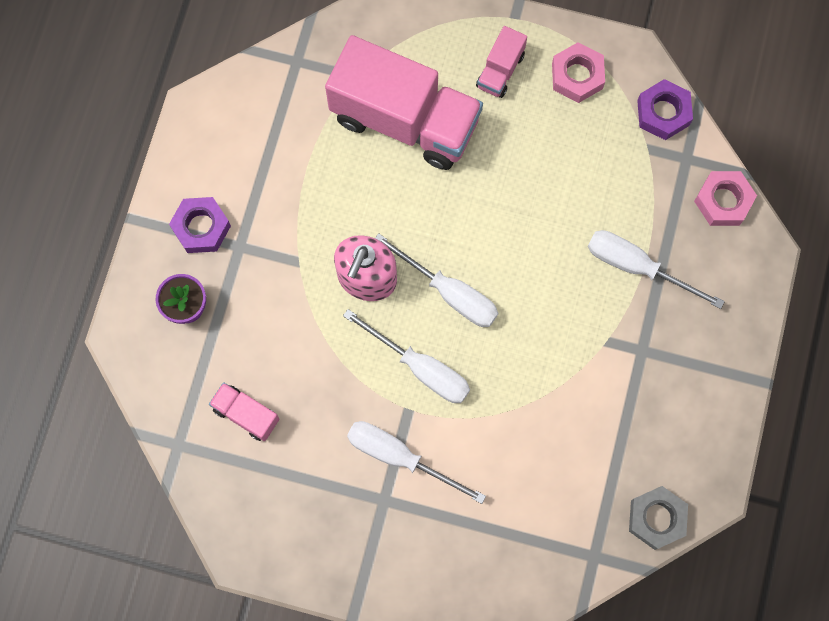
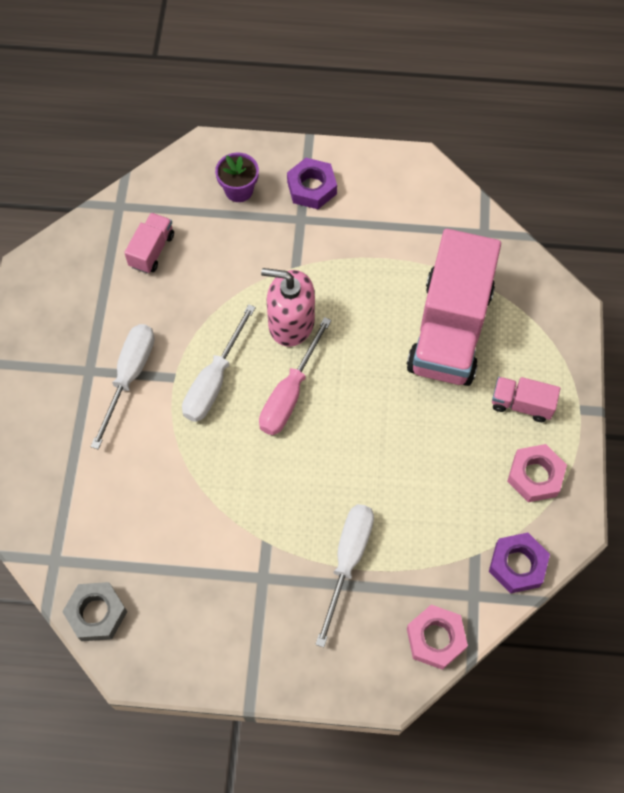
camera: 80 degrees right, 10 degrees down
white screwdriver [375,233,498,327] -> pink screwdriver [259,317,332,435]

